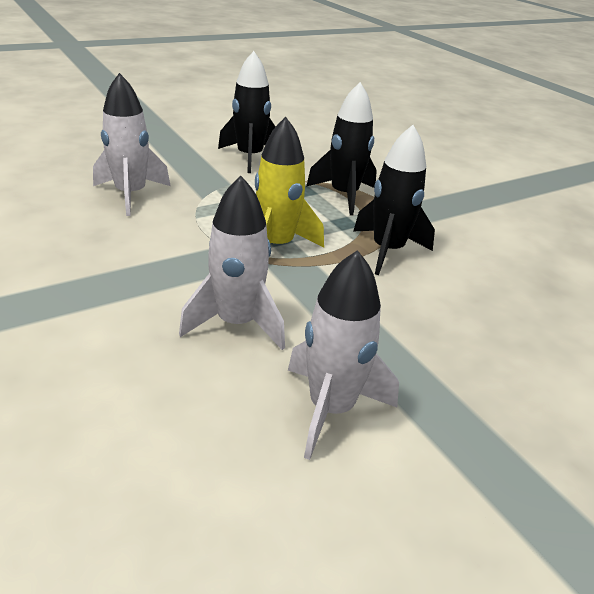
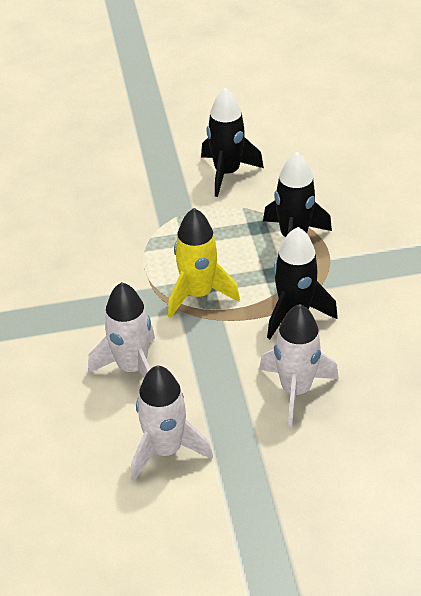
camera: 25 degrees right, 10 degrees up
white rocket [93,73,170,216] -> white rocket moved to [259,304,339,427]

